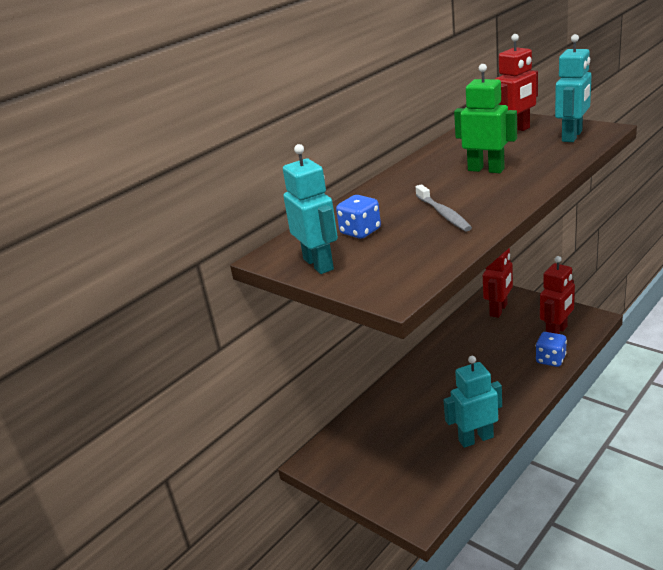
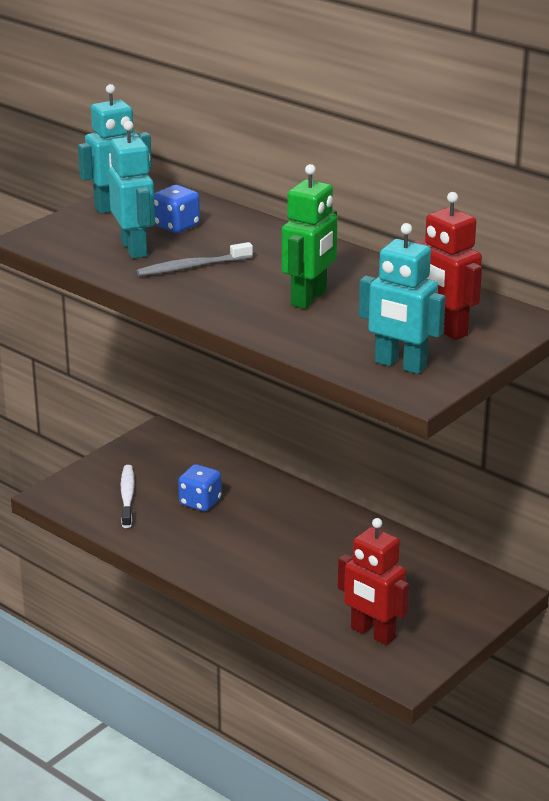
camera: 85 degrees right, 0 degrees up
turquoise robot [444,356,502,448] -> turquoise robot moved to [108,121,155,259]
red robot [483,248,513,318] -> none
blue dice [536,332,567,367] -> blue dice moved to [178,464,222,512]
none -> white toothbrush [121,465,135,528]

